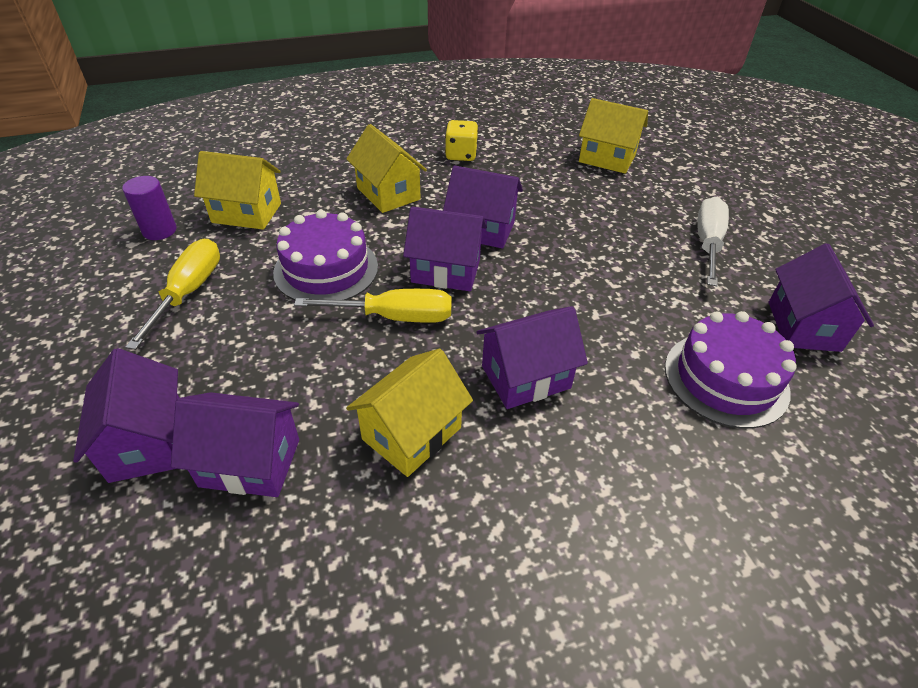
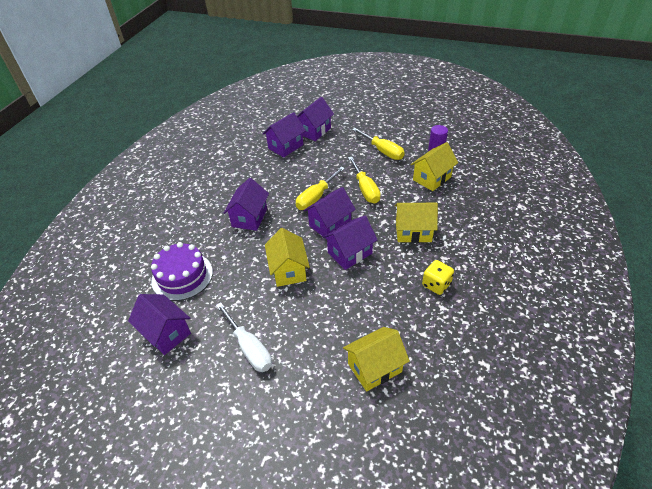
camera: 130 degrees right, 0 degrees up
purple house [73,348,179,483] -> purple house turned 75 degrees counterclockwise [297,97,334,141]
purple cake [273,210,378,301] -> yellow screwdriver [348,157,381,204]
yellow house [346,348,473,477] -> yellow house moved to [265,228,310,287]

